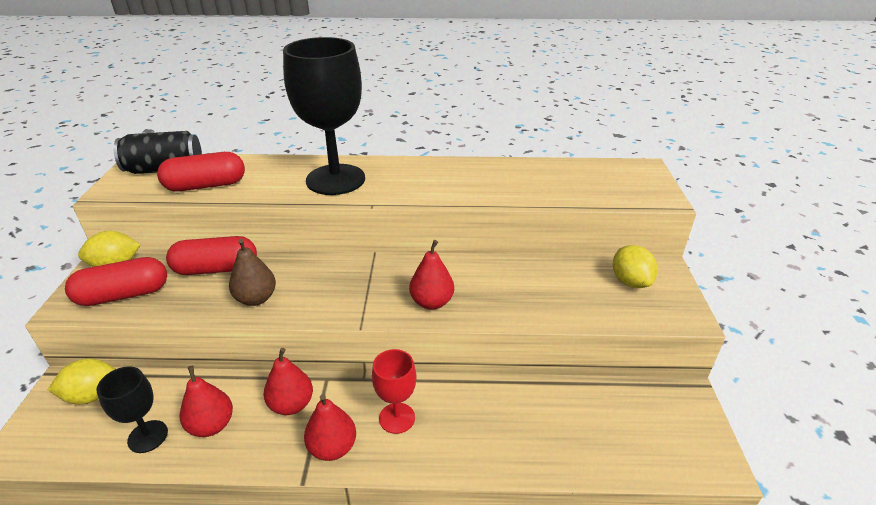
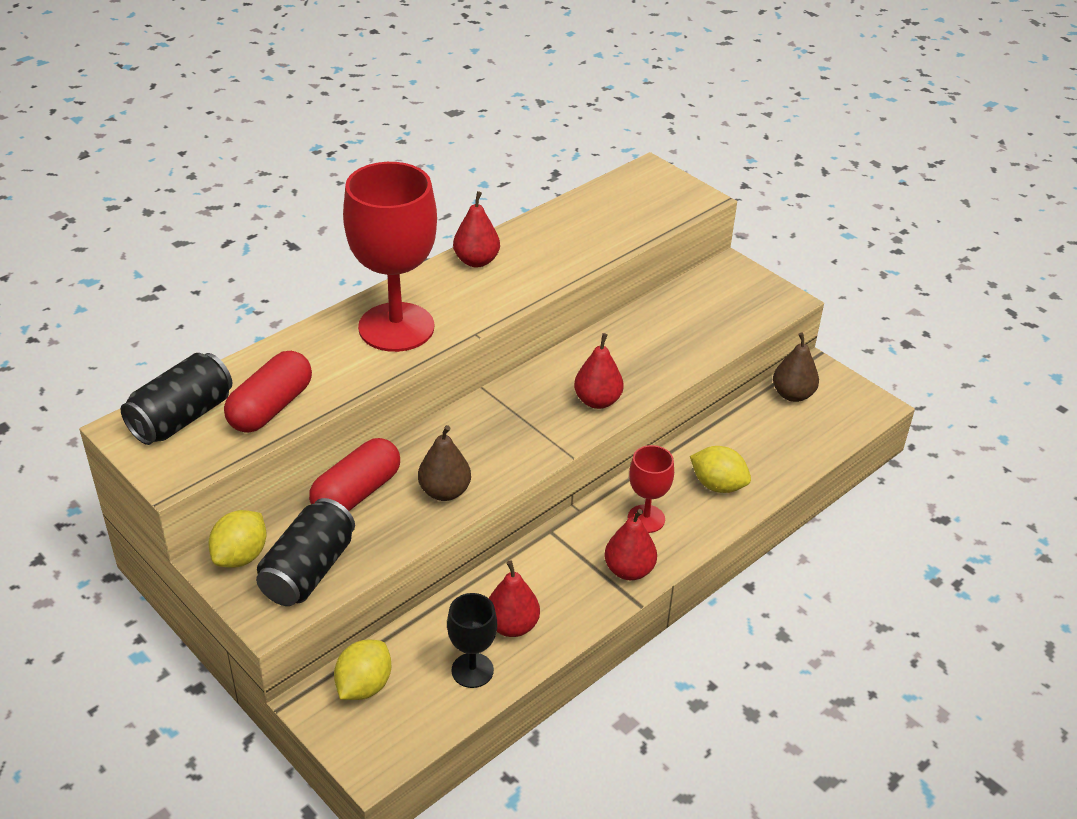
camera: 45 degrees left, 5 degrees up
red capsule [65,257,167,306] -> black can [256,498,355,606]
red pear [264,348,313,415] -> red pear moved to [453,191,500,267]
black goblet [283,37,365,195] -> red goblet [343,162,437,352]
yellow lemon [613,245,658,288] -> yellow lemon moved to [690,446,751,493]
none -> brown pear [773,333,819,402]

